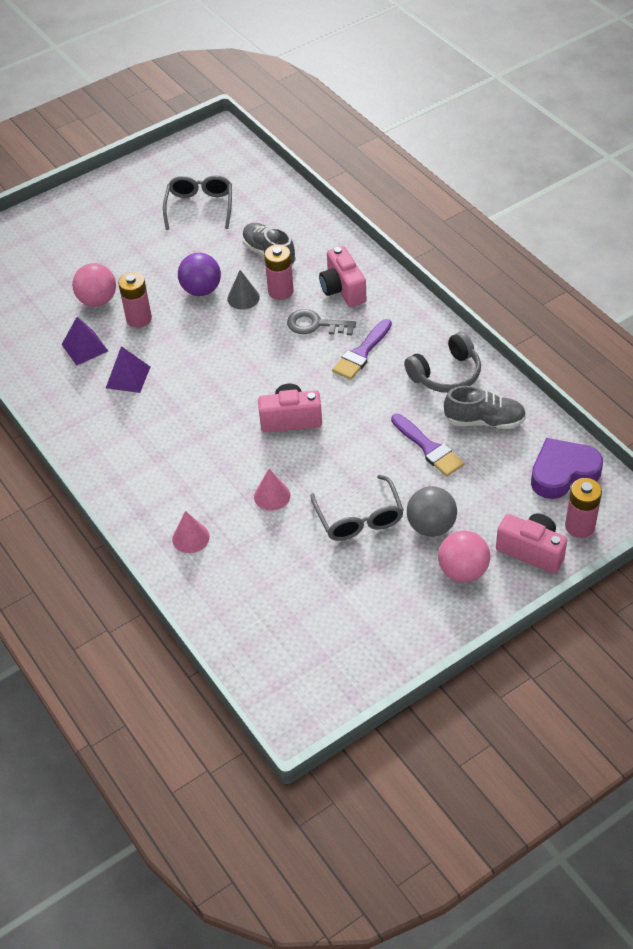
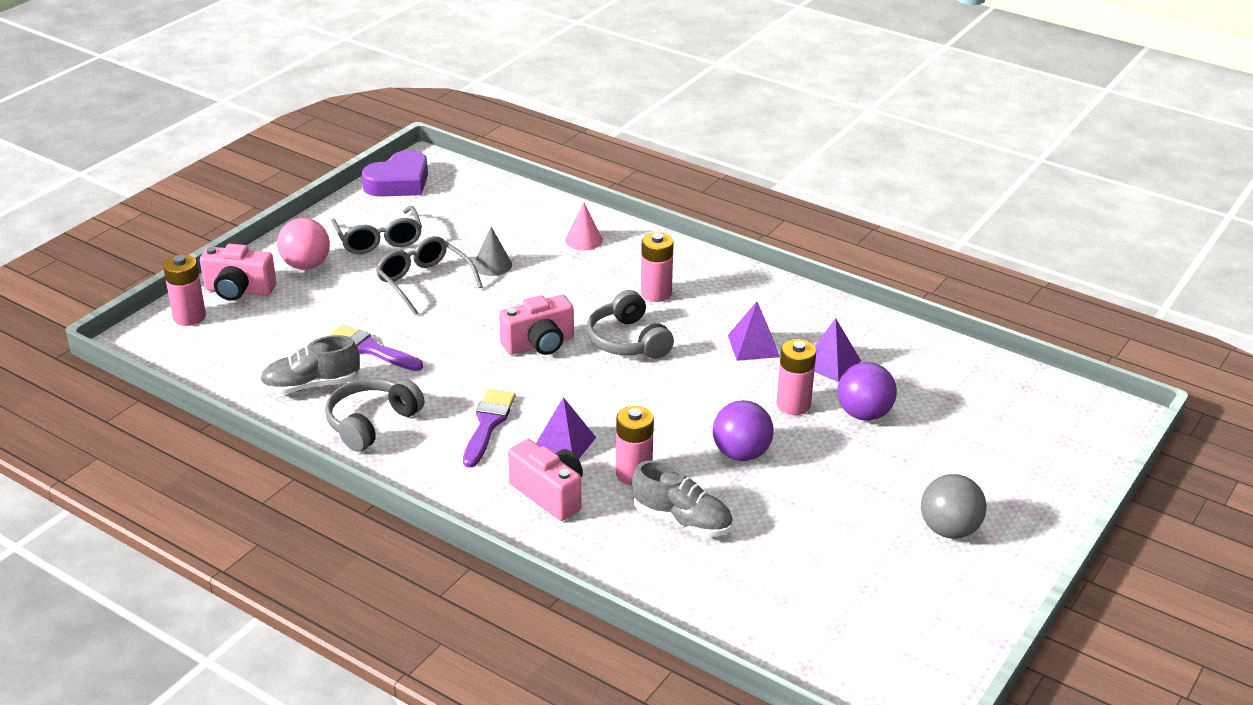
camera: 155 degrees right, 15 degrees down
pink ball [72,263,116,307] -> purple ball [837,362,897,421]
grey glasses [163,175,232,230] -> grey glasses moved to [331,206,422,254]
grey cone [227,270,260,310] -> grey cone moved to [474,227,512,276]
pink cone [254,469,291,511] -> none
grey key [287,309,356,335] -> purple pyramid [536,397,596,459]
grey ball [407,486,457,537] -> grey ball moved to [921,474,987,539]
purple heart [531,438,603,499] -> purple heart moved to [361,150,428,197]
none -> grey headphones [587,290,674,359]
none -> pink battery [641,232,674,302]

